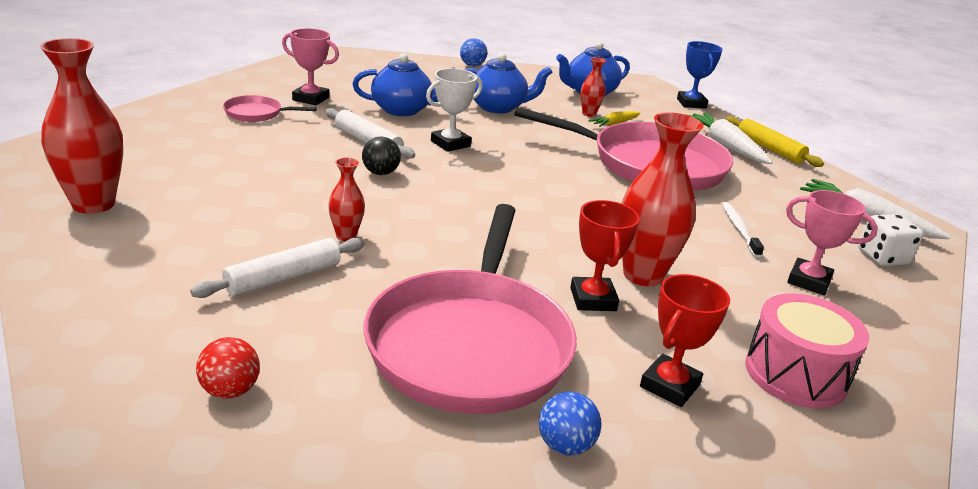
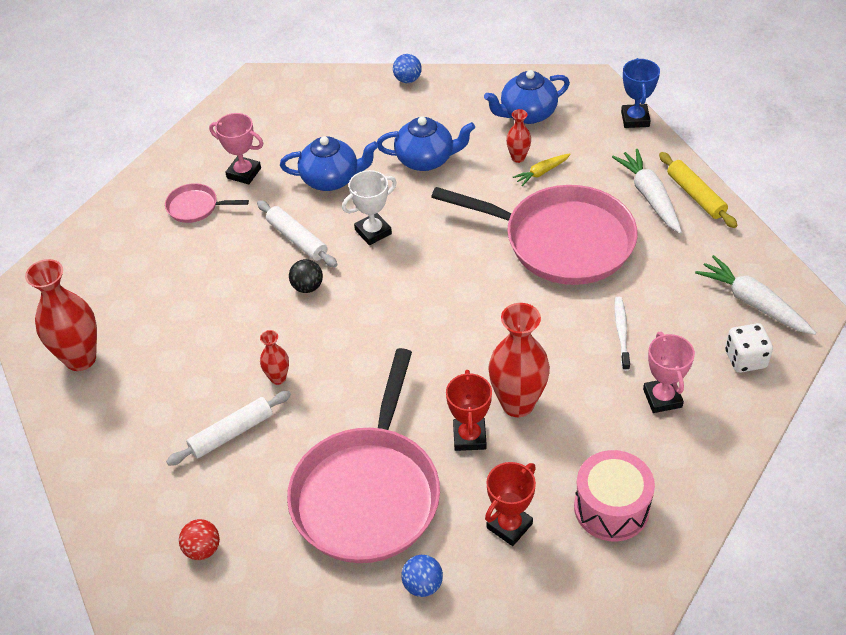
camera: 10 degrees right, 20 degrees up
pink trophy [786,190,878,295] -> pink trophy turned 45 degrees clockwise [643,332,695,413]

